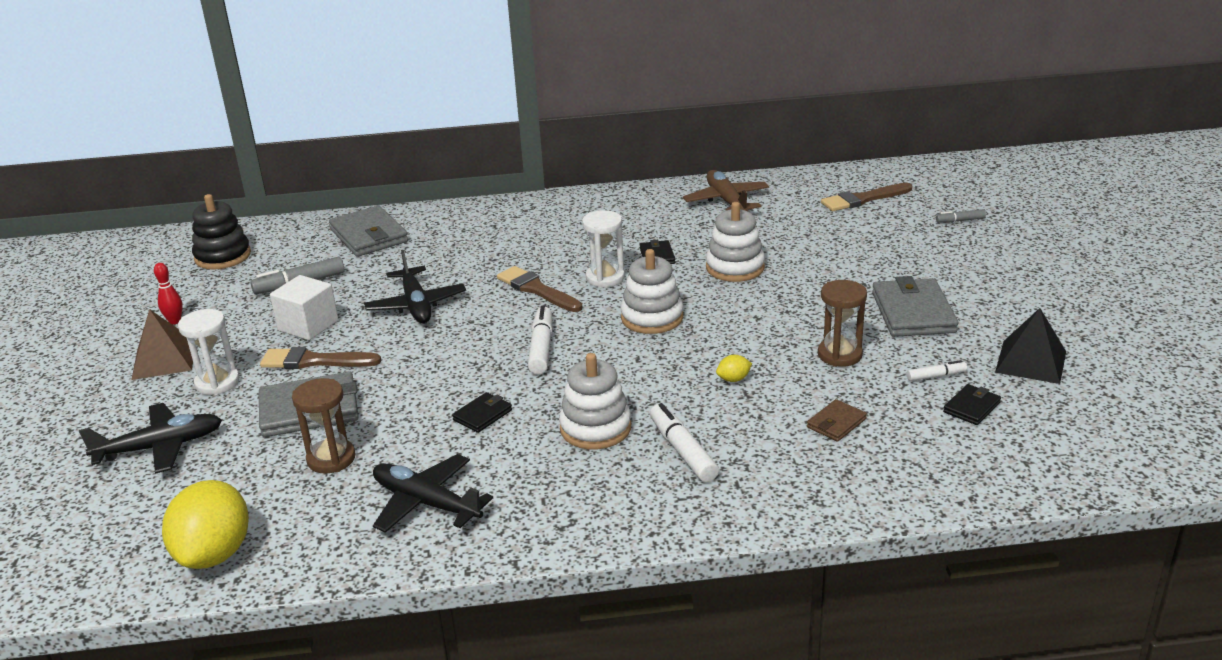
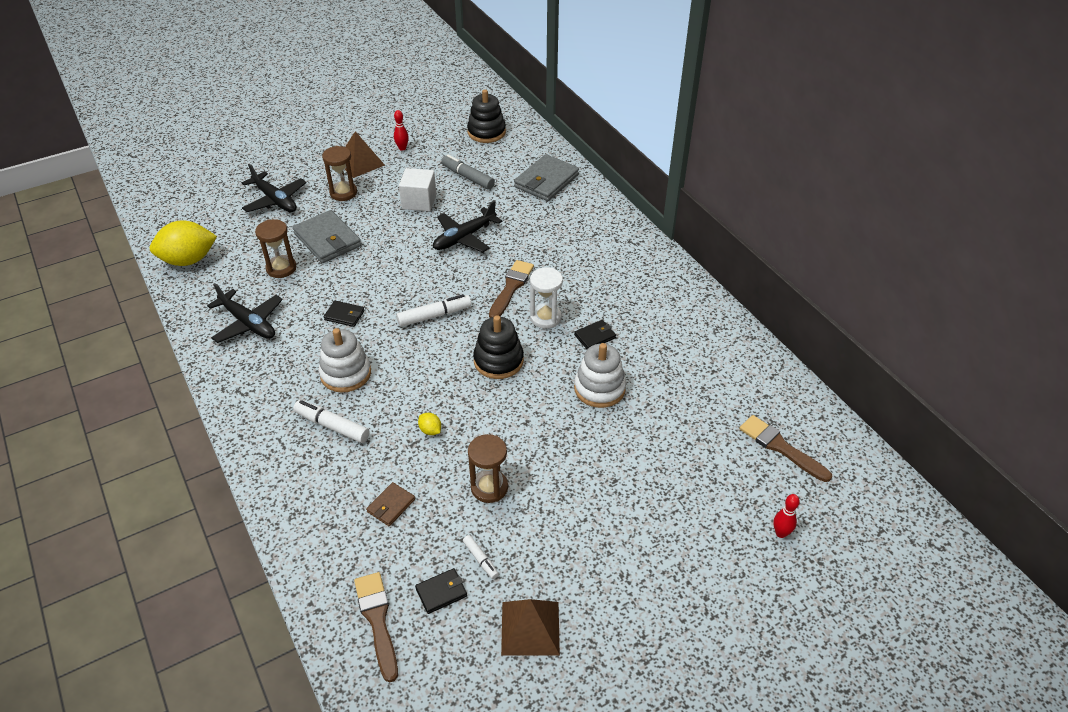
camera: 65 degrees right, 15 degrees up
white hourglass [178,309,240,395] -> brown hourglass [322,146,357,201]
brown brush [260,347,382,369] -> brown brush moved to [354,572,398,682]
black plane [373,454,493,533] -> black plane turned 120 degrees clockwise [207,283,283,343]
white stacking toy [621,249,683,334] -> black stacking toy [473,315,524,379]
white marker [650,403,719,482] -> white marker turned 105 degrees counterclockwise [293,400,370,443]
brown plane [683,170,769,211] -> none
brown wallet [807,399,867,442] -> brown wallet turned 75 degrees counterclockwise [366,482,415,526]
grey wallet [872,276,958,337] -> none
grey marker [936,209,986,223] -> red bowling pin [773,494,800,538]
black wallet [943,384,1001,425] -> black wallet turned 45 degrees counterclockwise [415,568,467,614]
black pyramid [995,308,1066,384] -> brown pyramid [501,599,560,656]

